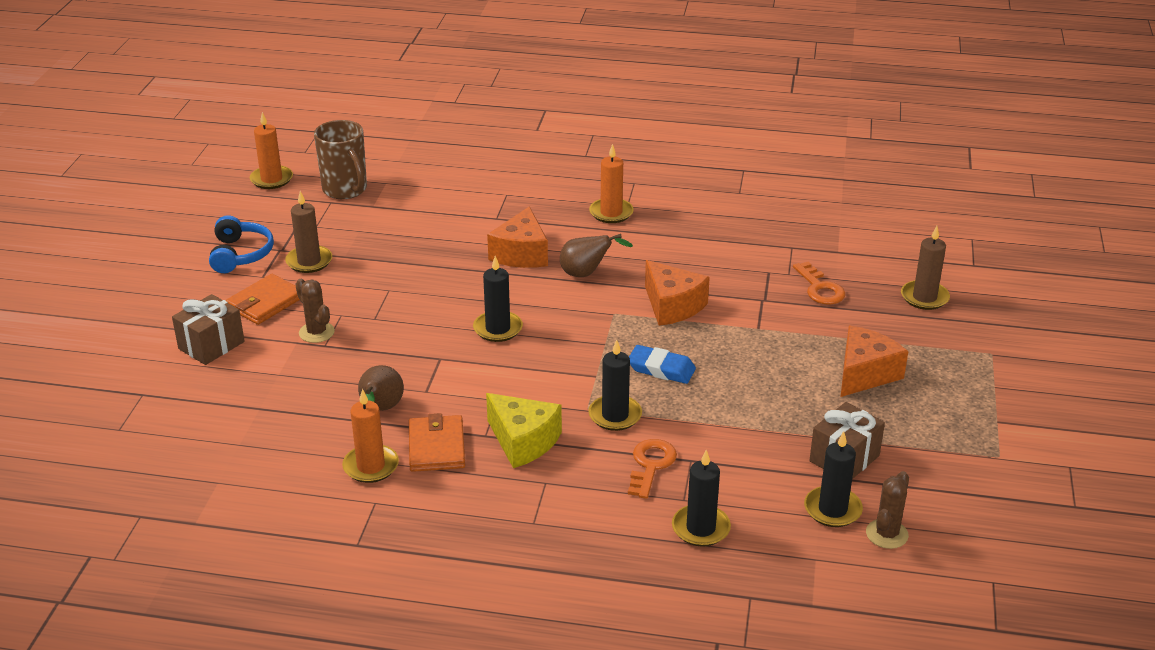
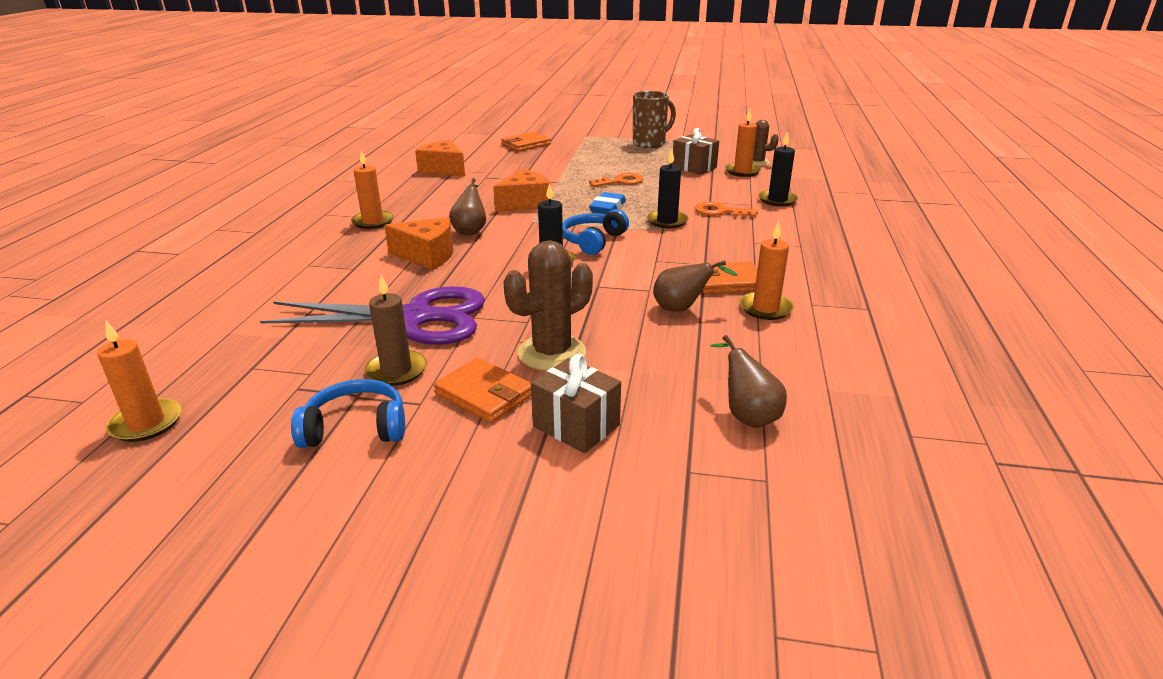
camera: 90 degrees left, 5 degrees down
brown cactus [295,279,335,343] -> brown cactus [504,240,593,371], size x1.65
brown mug [314,120,367,199] -> brown mug moved to [633,91,676,148]
yellow cheese [486,393,562,468] -> none
orange key [793,262,846,305] -> orange key moved to [589,173,643,187]
black candle [804,431,863,527] -> orange candle [725,109,761,177]
orange cheese [841,326,909,397] -> orange cheese moved to [415,140,465,176]
brown candle [901,226,950,310] -> orange wallet [501,132,551,152]
none -> purple scissors [260,286,485,345]
none -> blue headphones [562,209,629,255]
none -> brown pear [710,335,787,428]

